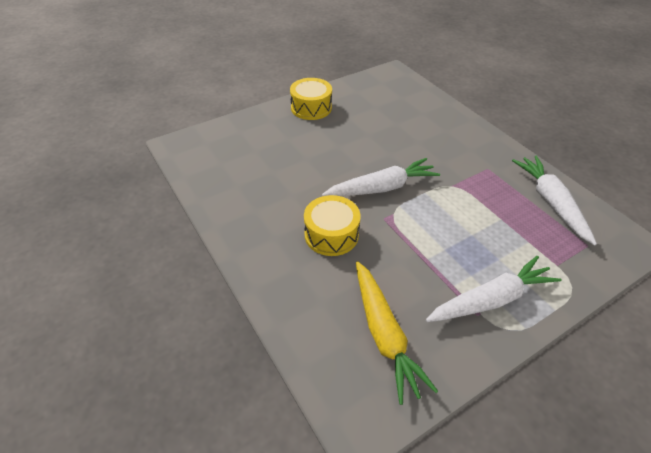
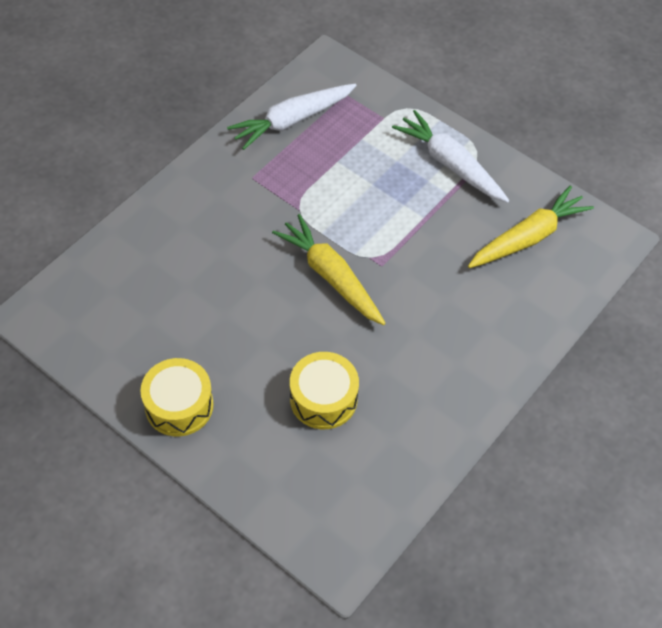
camera: 110 degrees left, 10 degrees up
yellow drum [304,195,361,256] -> yellow drum moved to [290,352,359,429]
white carrot [322,158,440,196] -> yellow carrot [272,214,386,325]

